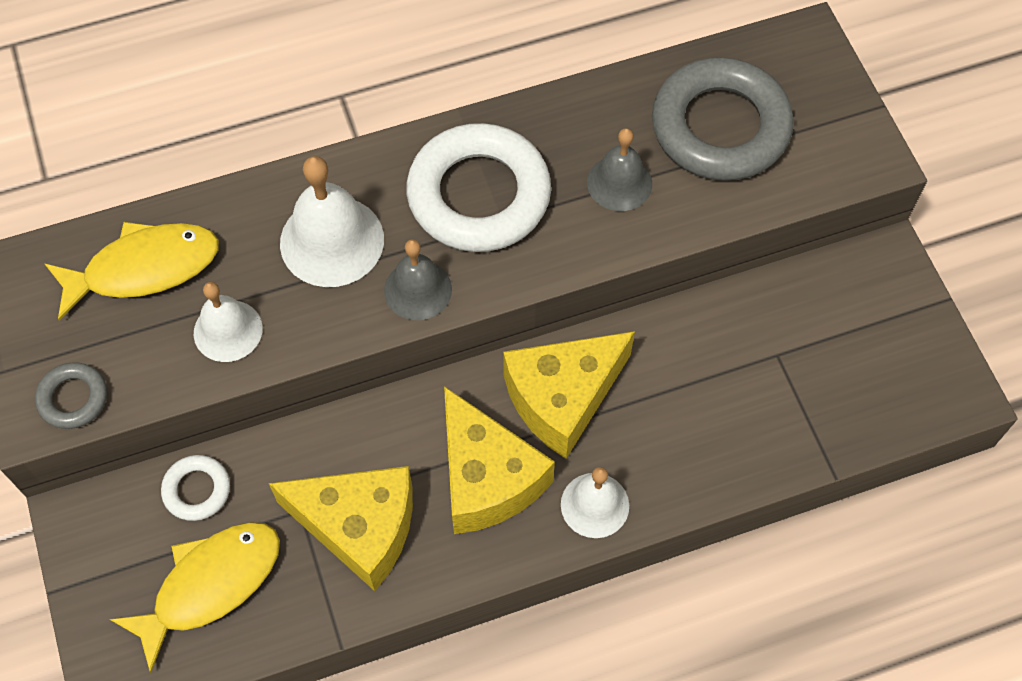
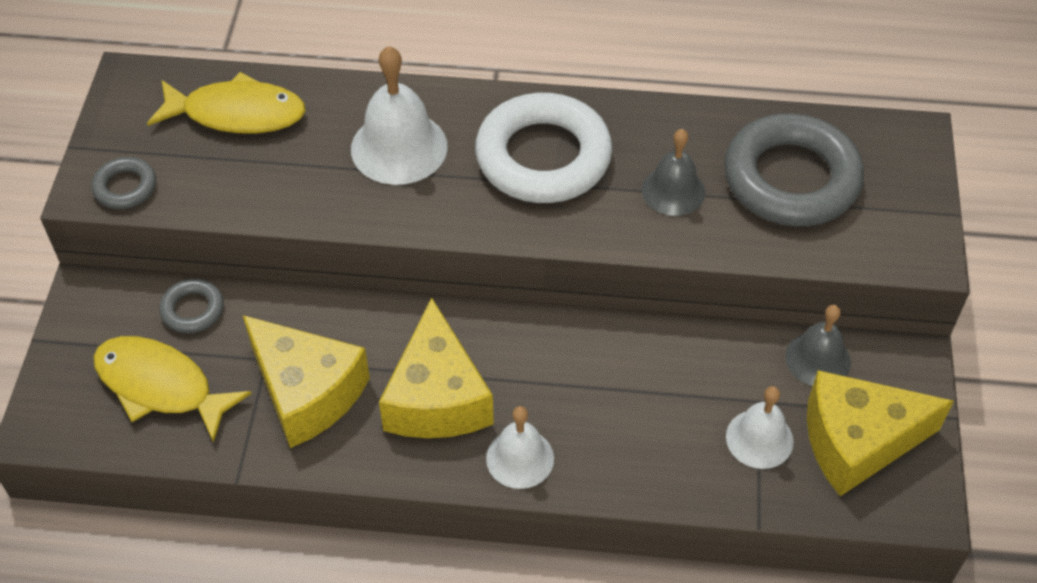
camera: 25 degrees right, 10 degrees down
yellow fish [110,522,280,673] -> yellow fish turned 135 degrees counterclockwise [93,336,252,443]
white ring [161,455,230,521] -> grey ring [159,279,224,333]
white bell [194,282,263,362] -> white bell moved to [726,386,794,469]
grey bell [384,239,452,320] -> grey bell moved to [785,305,851,386]
yellow cheese [503,331,635,459] -> yellow cheese moved to [807,370,954,496]

